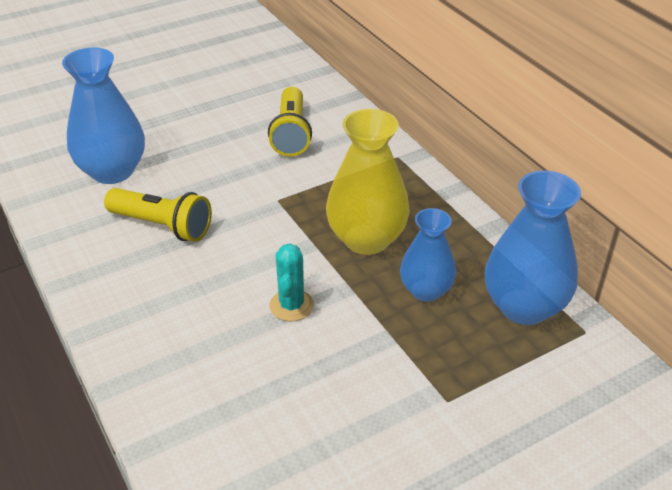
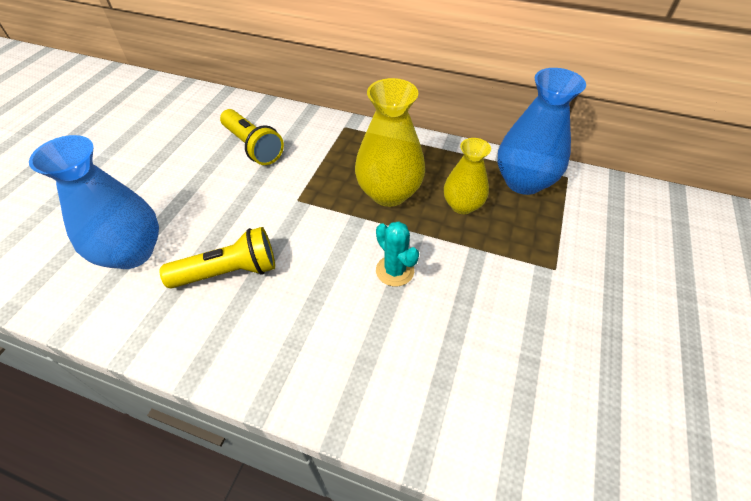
camera: 40 degrees left, 10 degrees up
blue vase [400,208,456,302] -> yellow vase [444,138,491,214]

